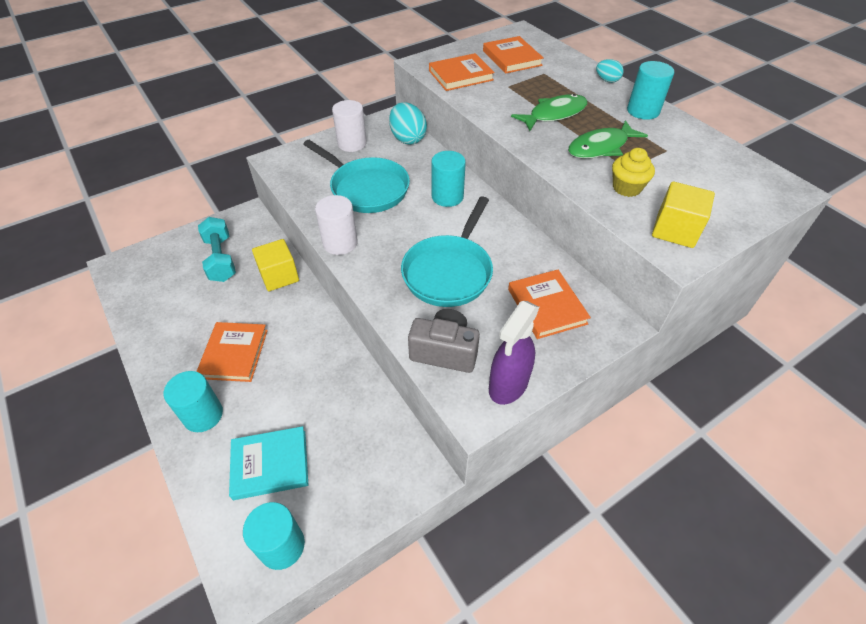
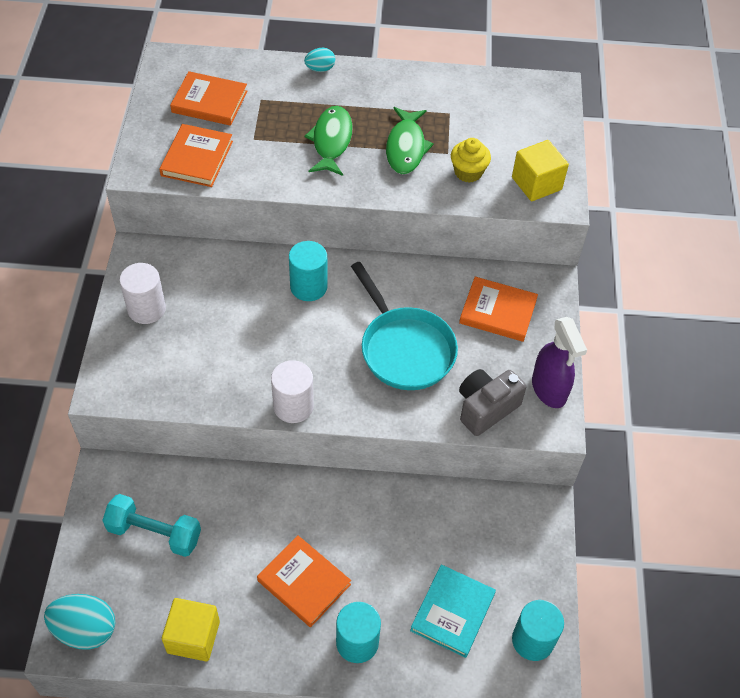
camera: 55 degrees left, 5 degrees up
yellow cube [252,239,299,291] -> yellow cube moved to [162,598,220,662]
turquoise pan [303,140,410,213] -> none
turquoise egg [389,102,427,145] -> turquoise egg moved to [44,594,115,650]
turquoise cylinder [627,61,674,120] -> none

